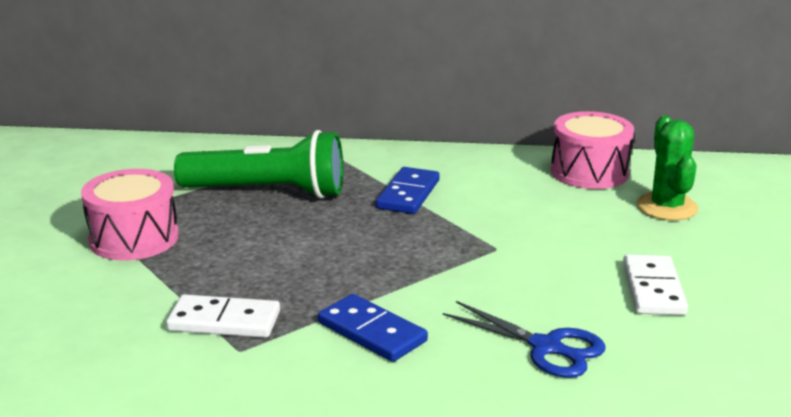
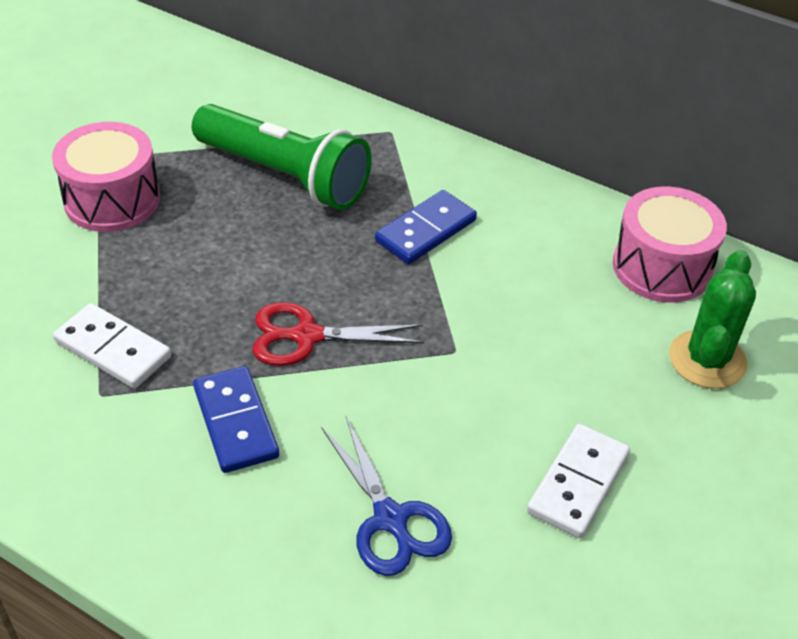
camera: 25 degrees right, 20 degrees up
none -> red scissors [253,302,424,366]

